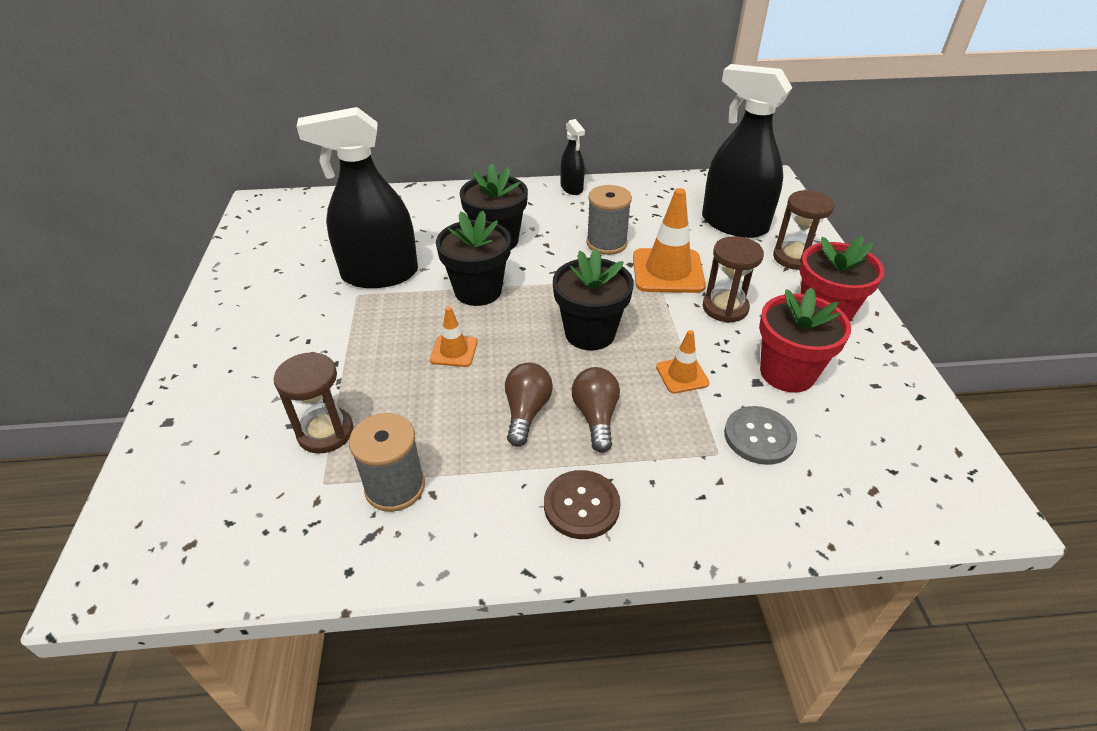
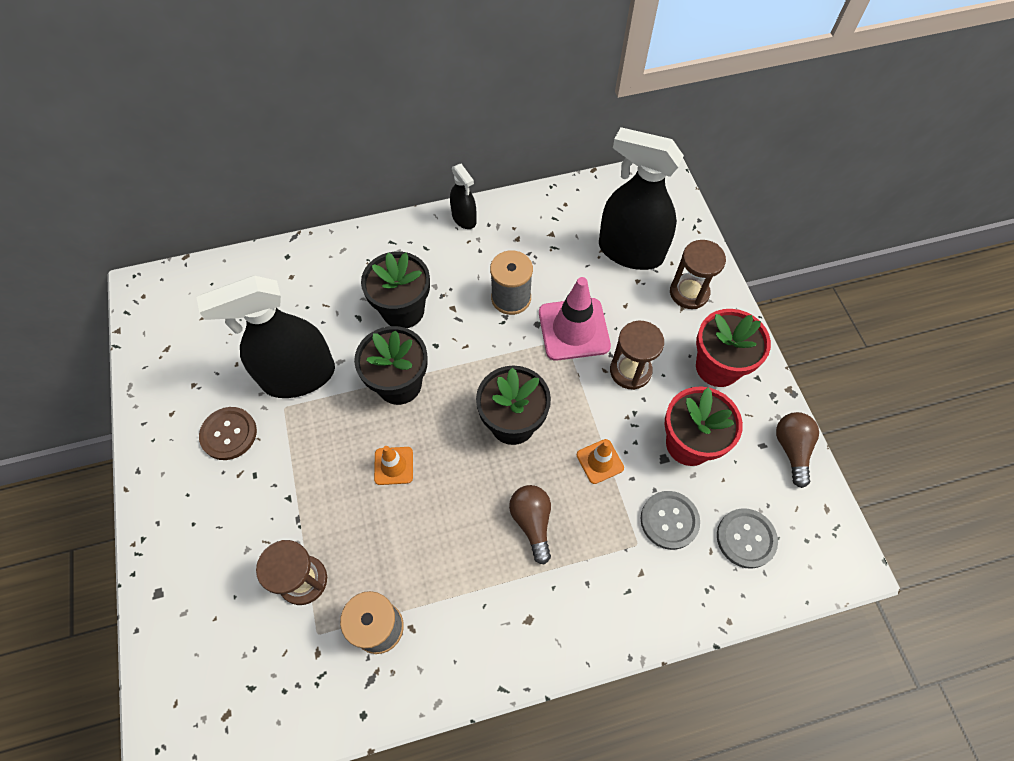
camera: 10 degrees left, 20 degrees up
brown light bulb [505,363,553,447] -> brown light bulb moved to [776,412,819,488]
brown button [544,470,621,539] -> brown button moved to [199,407,257,460]
orange traffic cone [633,188,706,293] -> pink traffic cone [539,277,611,361]
none -> grey button [717,508,778,569]

